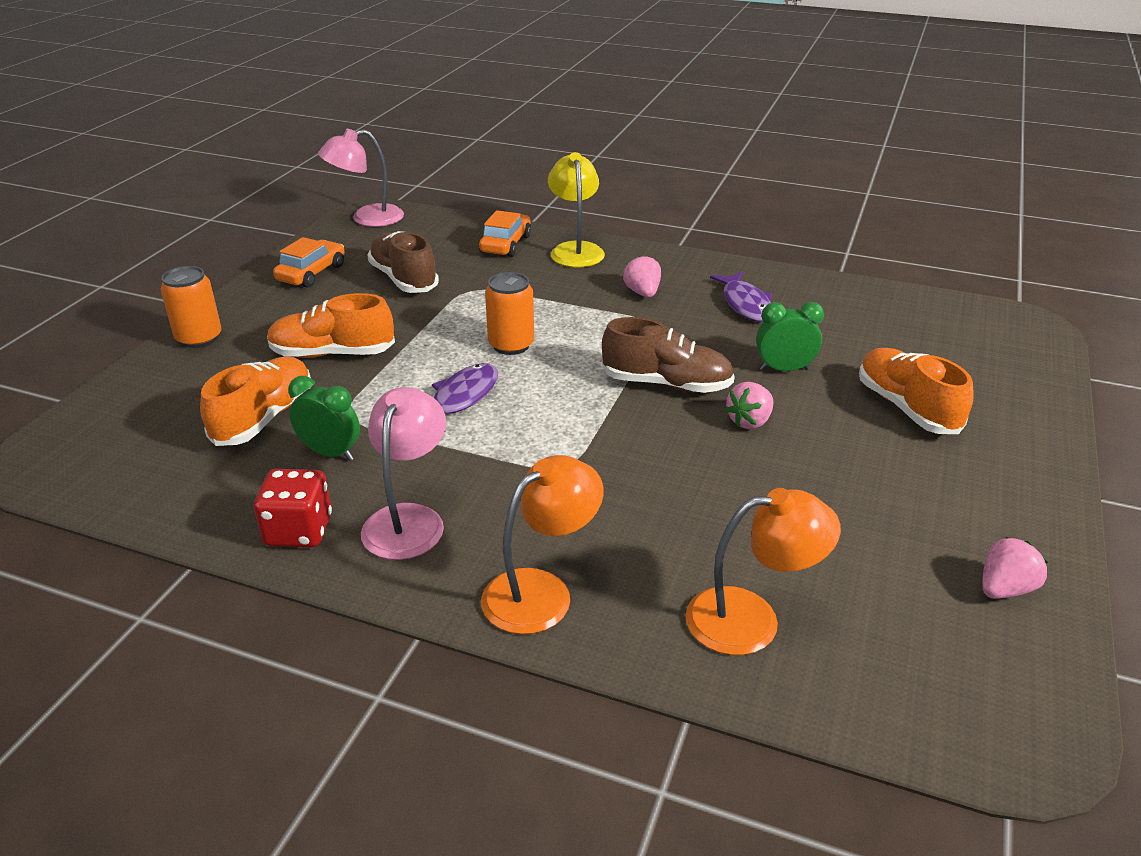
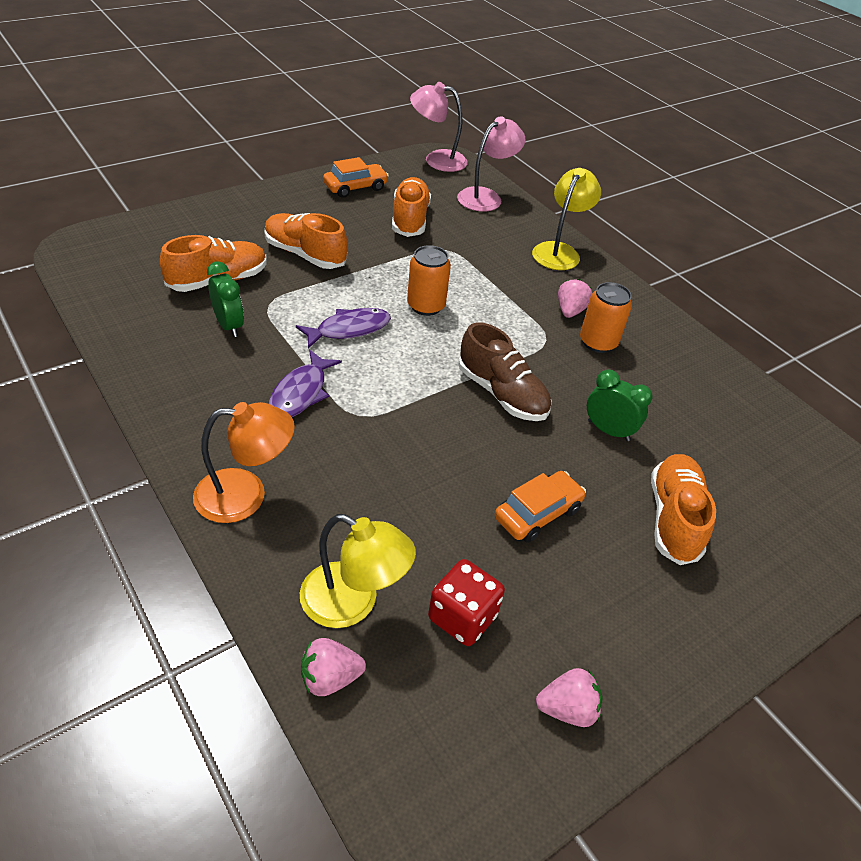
camera: 30 degrees right, 10 degrees up
orange can [161,266,222,348] -> orange can moved to [580,282,632,353]
red dice [254,469,332,547] -> red dice moved to [428,559,505,646]
pink lamp [361,387,446,560] -> pink lamp moved to [457,116,525,212]
brown shoe [367,231,439,293] -> orange shoe [392,177,431,237]
orange car [479,210,531,257] -> orange car moved to [495,471,586,543]
orange lamp [686,488,841,655] -> yellow lamp [300,514,416,628]
purple fish [710,272,772,322] -> purple fish moved to [269,350,342,417]
pink strawberry [725,382,774,429] -> pink strawberry moved to [301,638,366,696]

